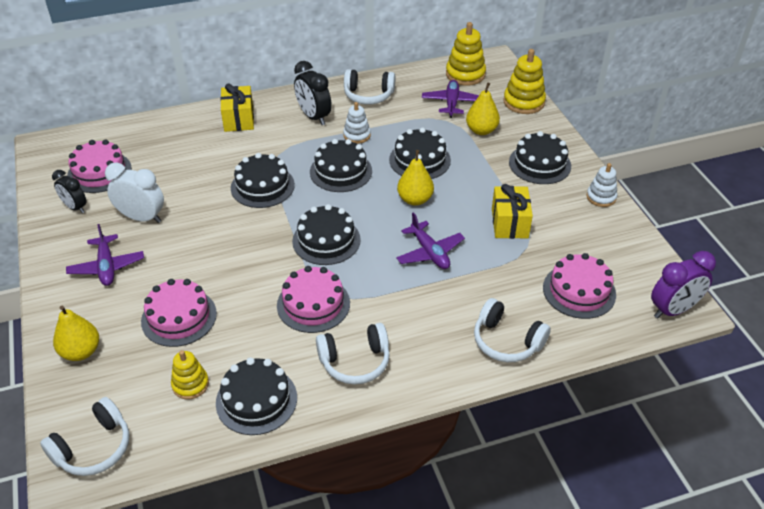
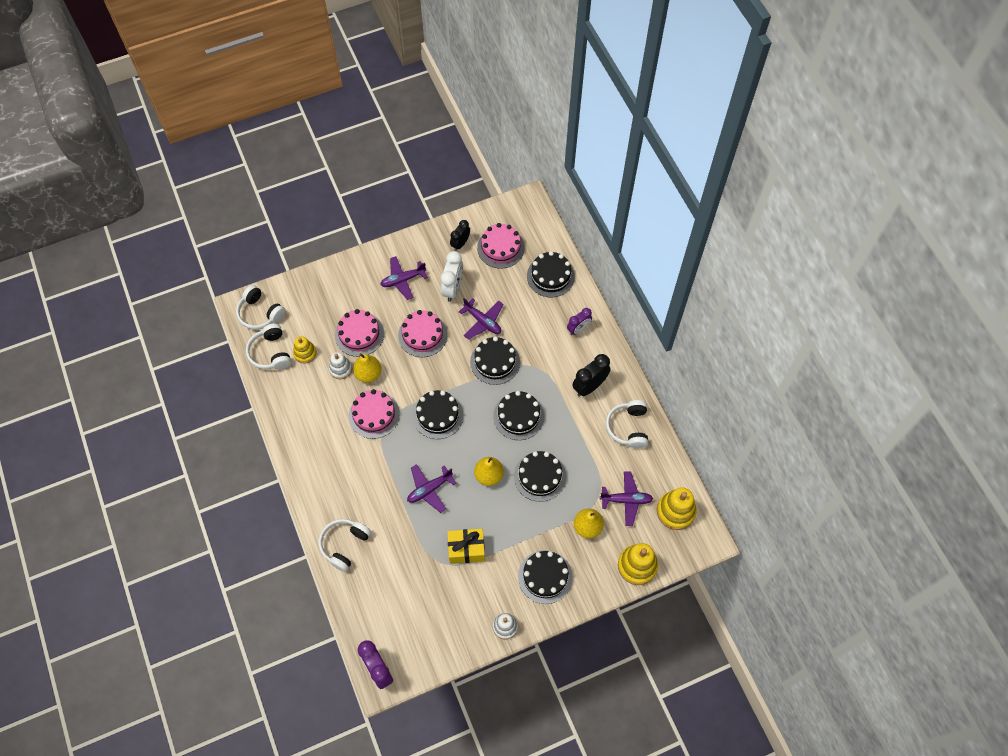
camera: 85 degrees right, 20 degrees up
yellow pear [53,305,99,361] -> yellow pear moved to [353,353,381,383]
black cake [216,357,297,435] -> black cake moved to [527,251,575,297]
yellow gift [220,83,254,132] -> purple clock [567,308,592,335]
white headphones [316,323,390,385] -> white headphones moved to [246,324,291,370]
white stacking toy [343,102,371,144] -> white stacking toy moved to [329,352,352,379]
pink cake [543,253,616,319] -> pink cake moved to [398,310,448,357]
none -> purple plane [459,298,504,340]

